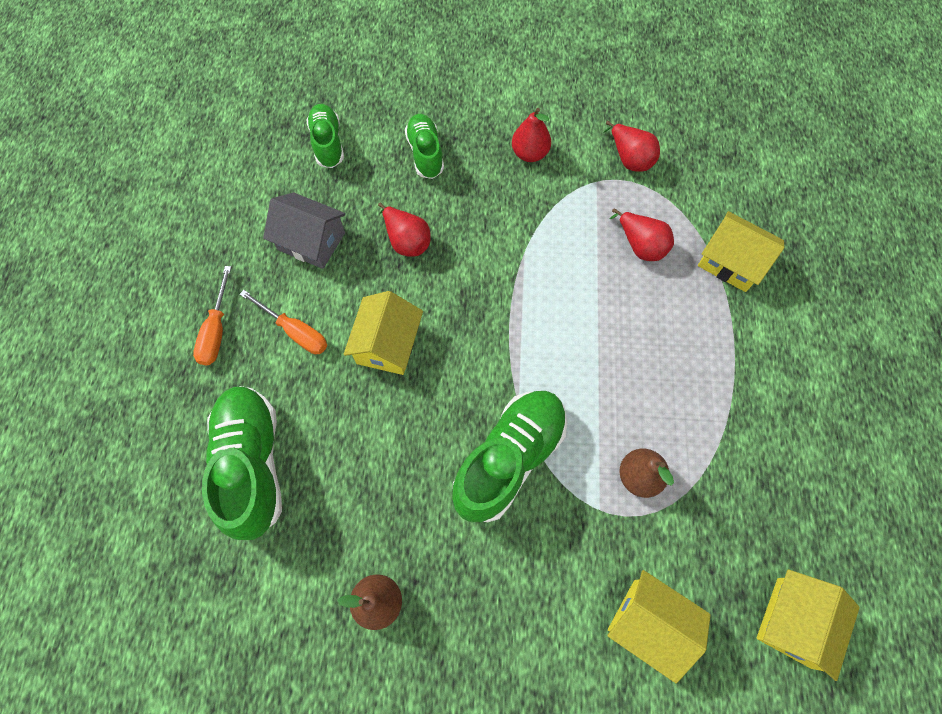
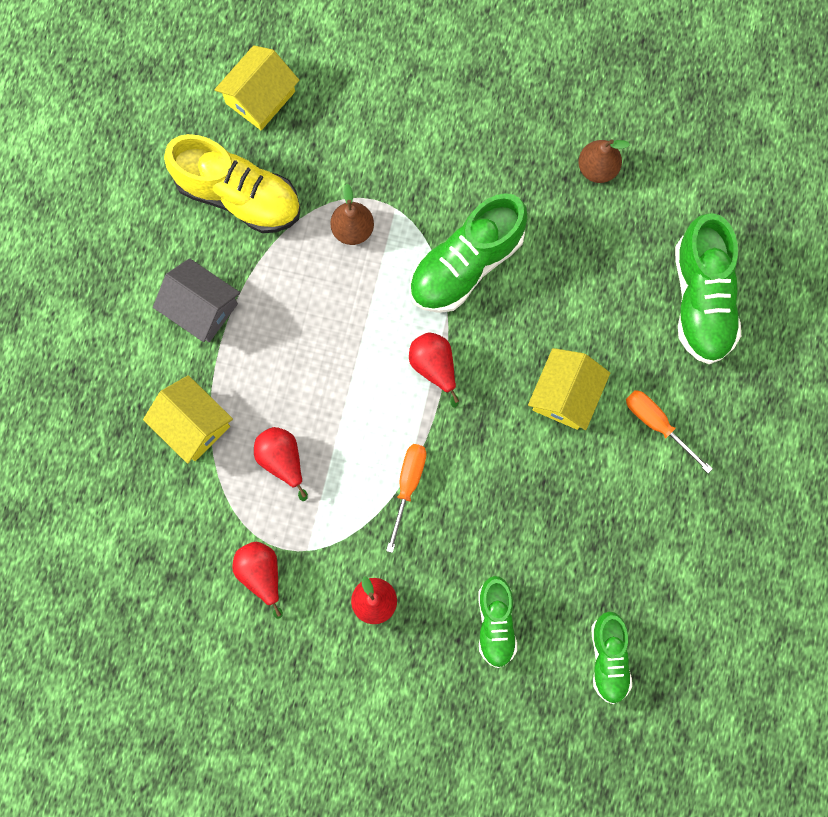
camera: 170 degrees left, 10 degrees up
orange screwdriver [193,266,231,365] -> orange screwdriver moved to [386,444,427,553]
grey house [263,192,346,269] -> grey house moved to [153,258,240,342]
red pear [378,203,431,257] -> red pear moved to [409,332,459,408]
yellow house [607,570,711,684] -> none
none -> yellow shoe [164,134,301,233]

